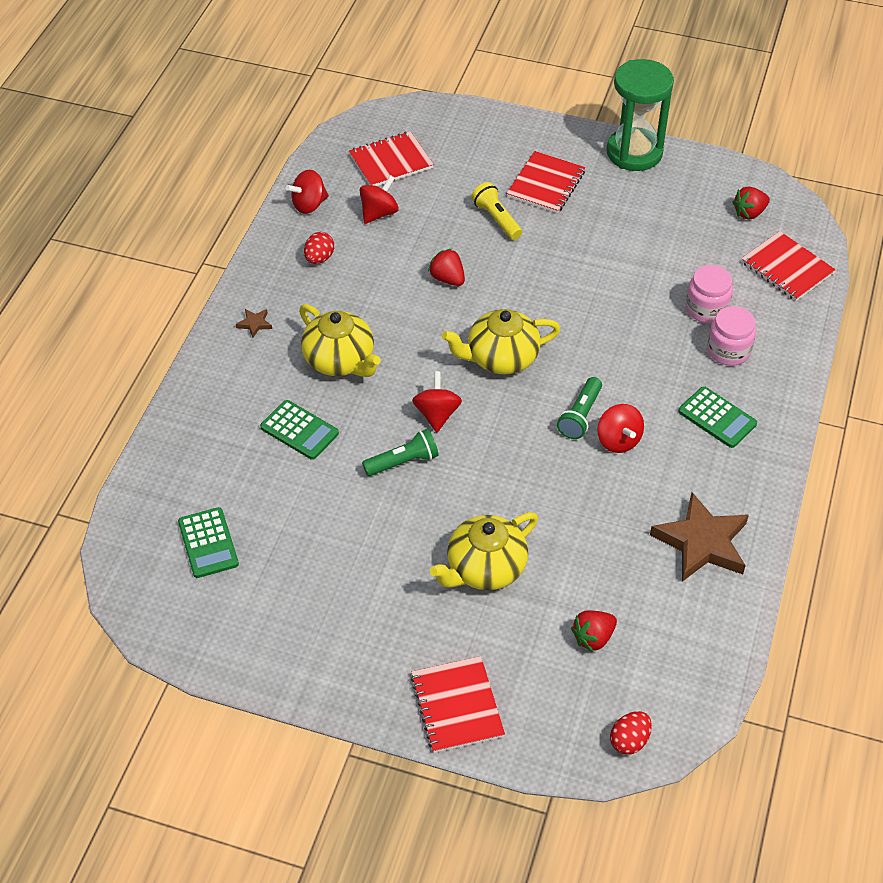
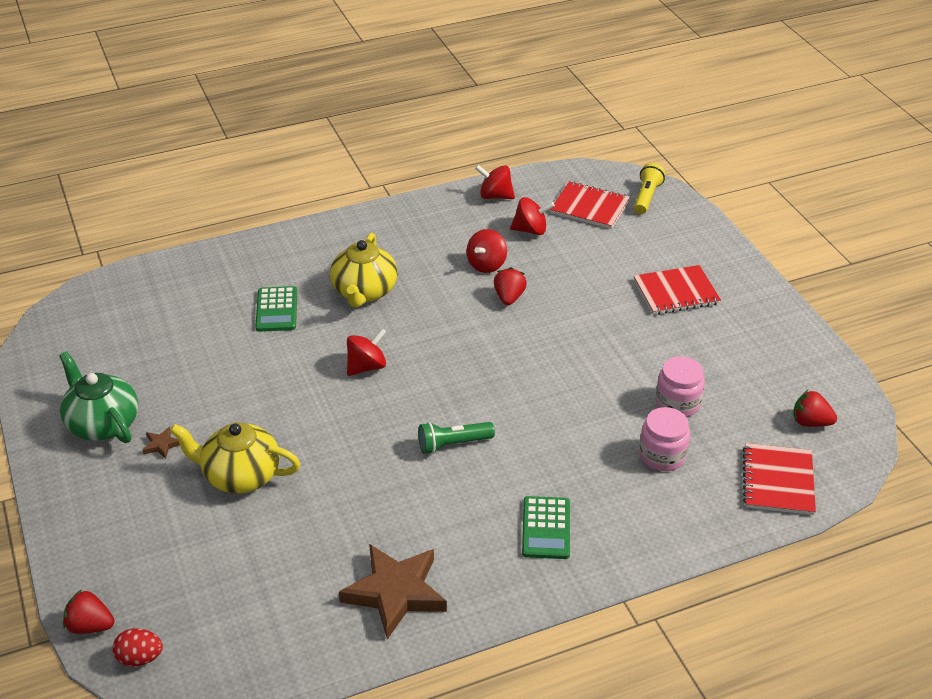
camera: 50 degrees right, 10 degrees down
green calculator [178,507,239,578] -> none
brown star [236,309,272,338] -> brown star moved to [143,427,180,459]
red egg [304,232,334,264] -> none
green flashlight [362,429,439,476] -> none
red notebook [411,656,505,753] -> none
yellow teapot [442,309,560,374] -> none
yellow flashlight [471,182,522,240] -> yellow flashlight moved to [634,163,665,214]
red strawberry [571,610,617,652] -> red strawberry moved to [63,589,115,634]
red spinning top [597,404,644,453] -> red spinning top moved to [467,229,507,273]
green hourglass [606,59,674,171] -> none
pink jar [707,306,756,366] -> pink jar moved to [656,356,705,417]
none -> green teapot [59,351,138,443]

